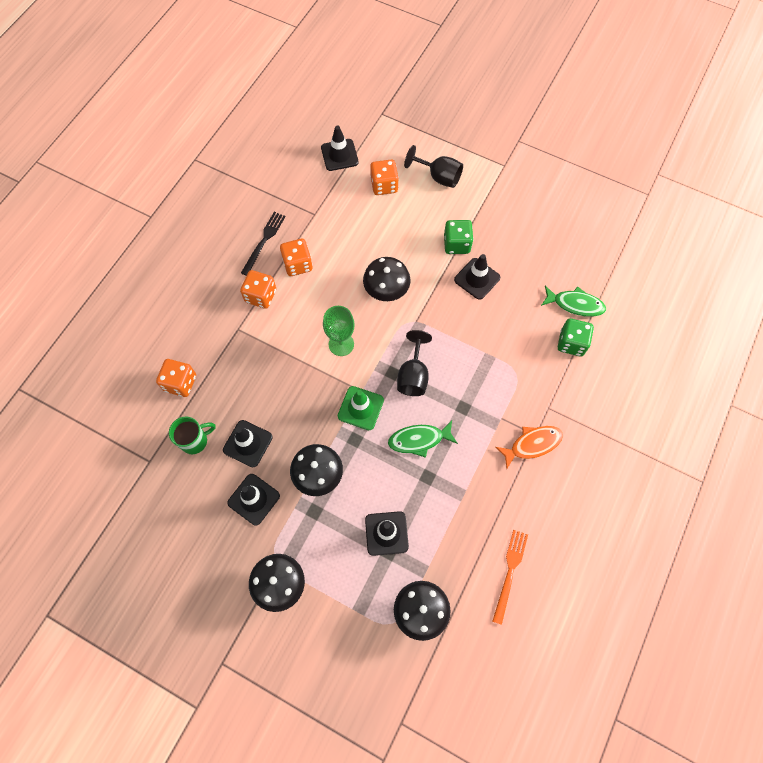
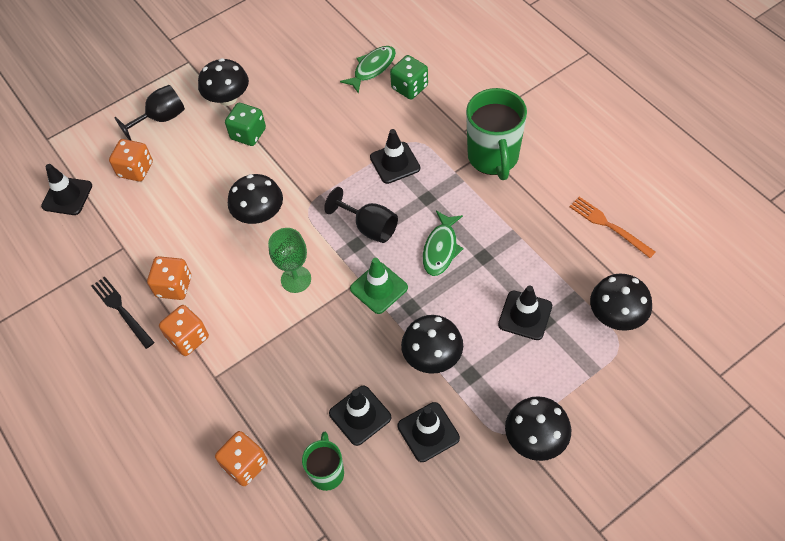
camera: 60 degrees left, 10 degrees down
black traffic cone [454,254,500,300] -> black traffic cone moved to [370,129,420,184]
orange fish [496,426,563,469] -> green mug [466,88,527,180]
none -> black mushroom [198,58,249,106]

